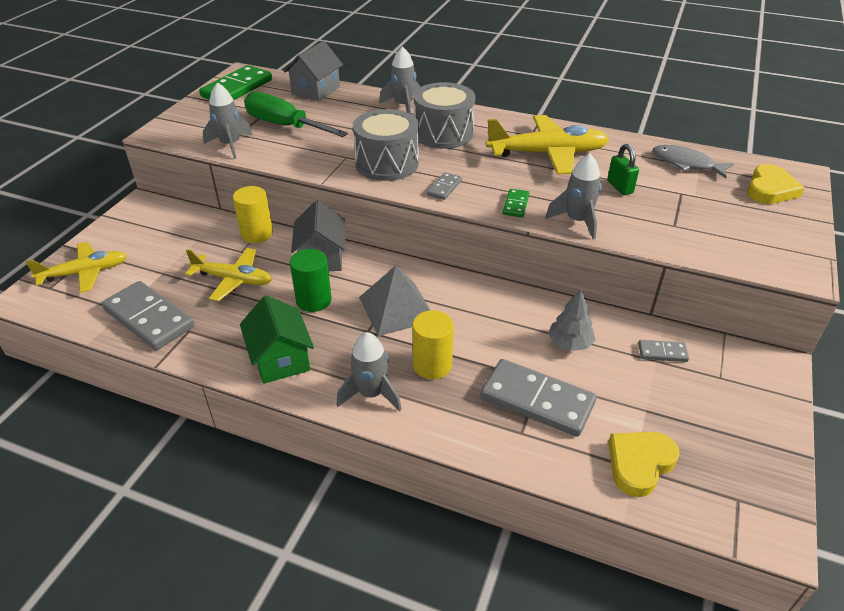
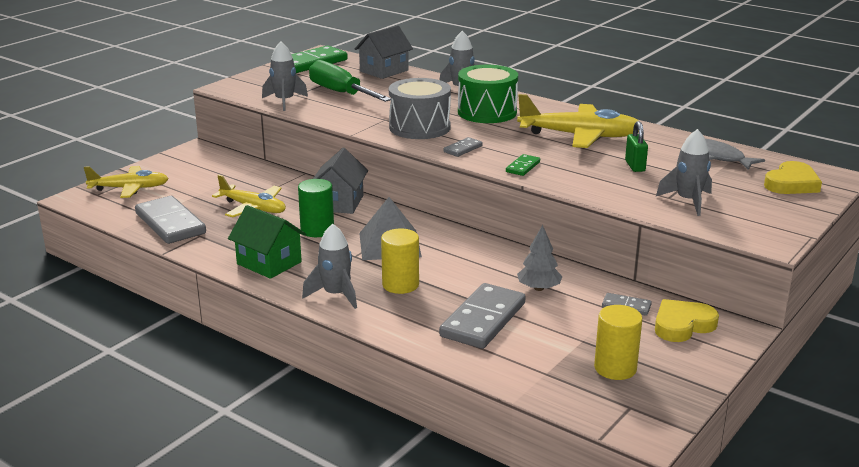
camera: 15 degrees right, 15 degrees down
yellow cylinder [233,186,273,243] -> yellow cylinder moved to [594,305,643,380]
green house [240,295,314,384] -> green house turned 45 degrees counterclockwise [228,205,306,279]
grey drum [414,82,475,149] -> green drum [458,65,518,123]
grey domino [480,359,596,437] -> grey domino turned 75 degrees clockwise [439,283,526,349]
grey rocket [545,154,602,240] -> grey rocket moved to [656,129,712,216]
yellow heart [608,432,680,497] -> yellow heart moved to [655,299,719,342]

